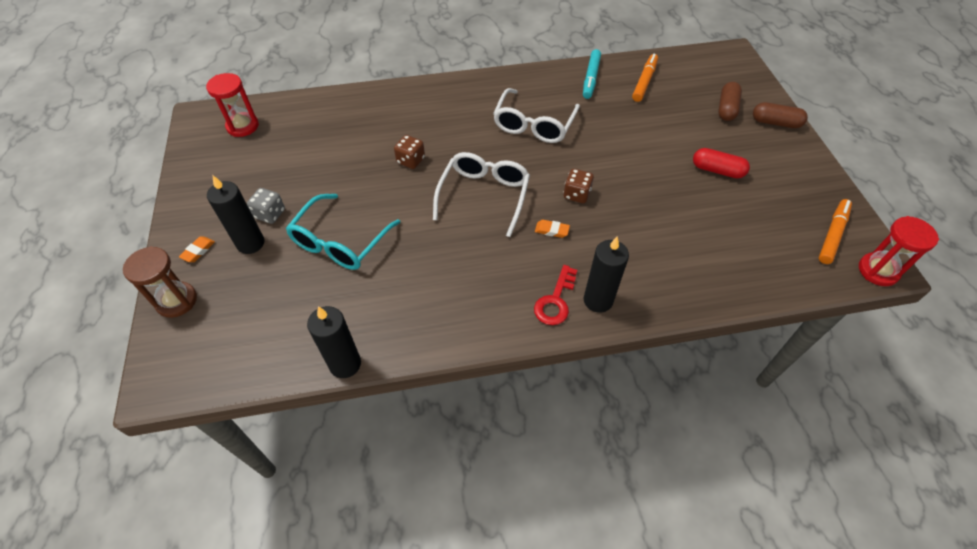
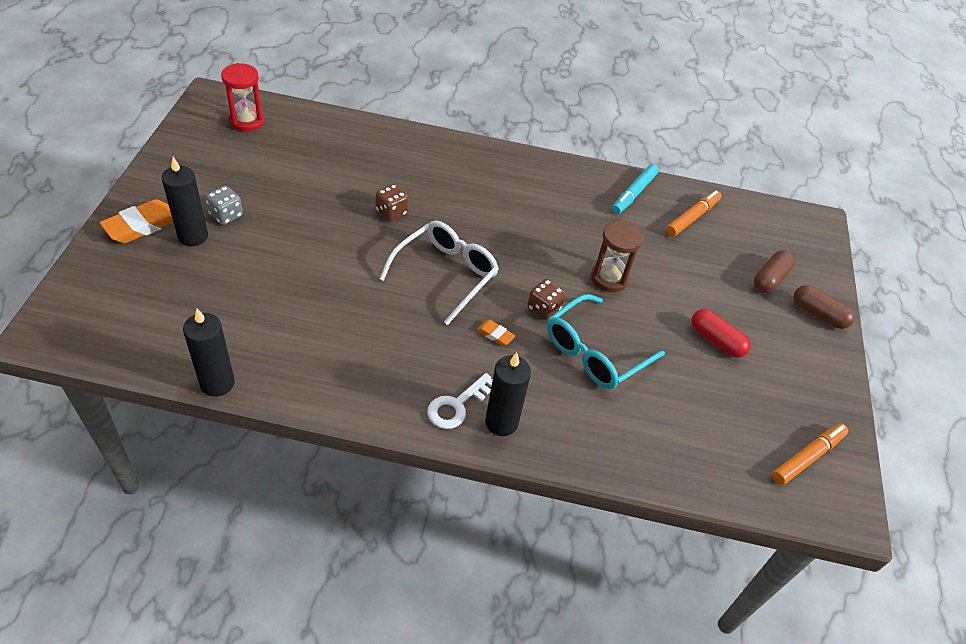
camera: 15 degrees right, 5 degrees down
brown hourglass [123,246,197,318] -> brown hourglass moved to [591,221,644,292]
orange eraser [179,236,215,262] -> orange eraser [99,199,173,243], size x1.96
turquoise glasses [286,194,401,270] -> turquoise glasses moved to [547,294,665,389]
white glasses [493,88,580,143] -> none
red key [534,265,577,325] -> white key [427,373,493,429]
red hourglass [859,216,939,286] -> none

